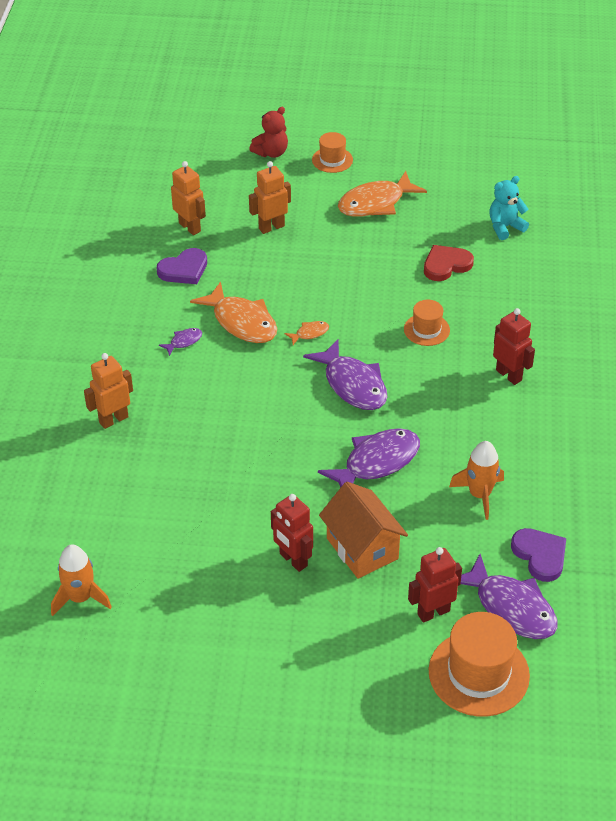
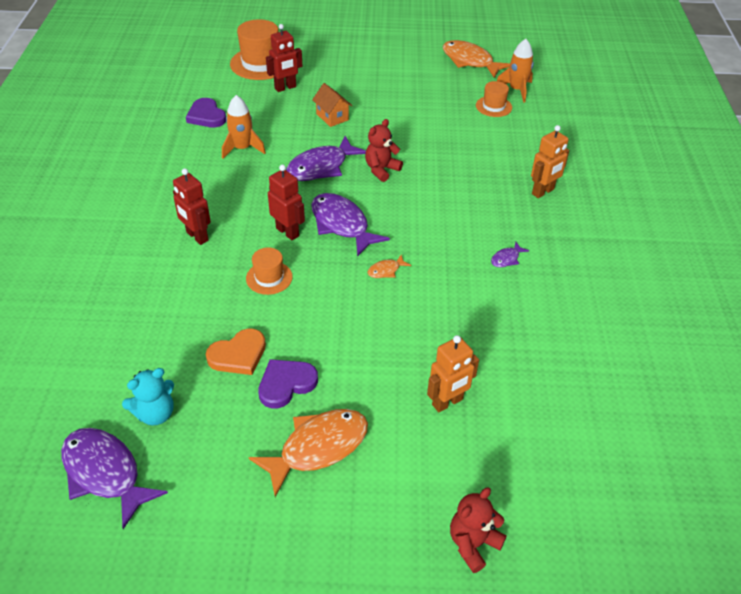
camera: 175 degrees right, 0 degrees up
purple heart [157,248,207,284] -> purple heart moved to [258,359,318,408]
orange robot [171,161,206,235] -> none
orange fish [190,281,277,343] -> orange fish moved to [443,40,510,78]
red robot [271,494,313,572] -> red robot moved to [268,165,305,240]
orange hat [312,132,353,173] -> orange hat moved to [476,81,512,117]
orange house [319,482,408,579] -> orange house [312,83,352,127], size x0.63
red heart [424,245,474,281] -> orange heart [206,328,266,375]
purple fish [461,554,558,639] -> purple fish moved to [61,428,168,529]
none -> red teddy bear [365,119,403,182]

